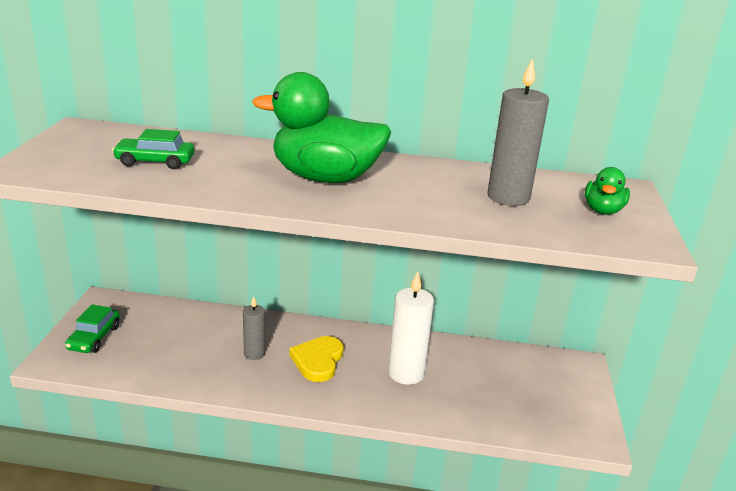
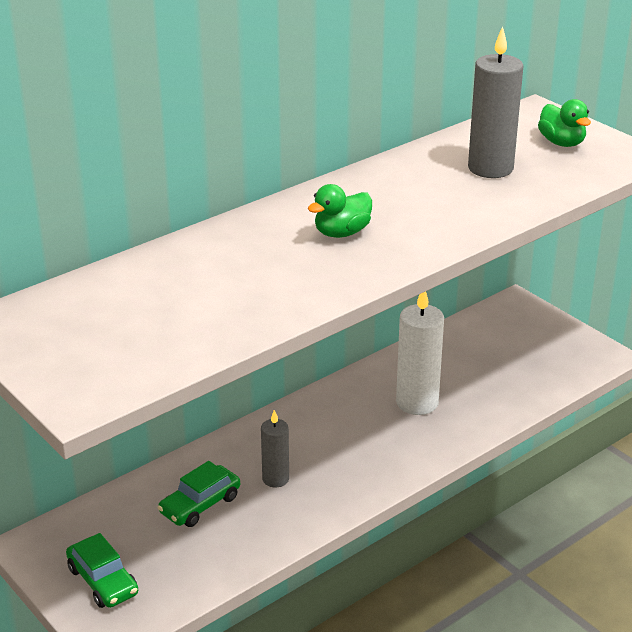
camera: 45 degrees left, 5 degrees up
green car [112,129,194,169] -> green car moved to [158,461,240,527]
green duck [252,72,391,183] -> green duck [308,184,372,238], size x0.48
yellow heart [289,336,343,382] -> none

